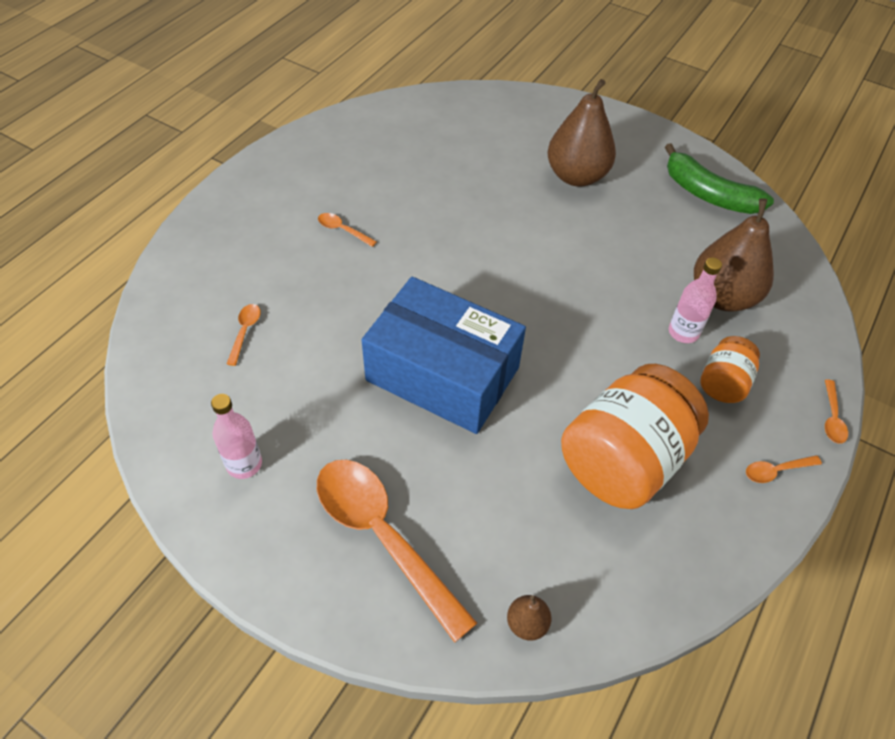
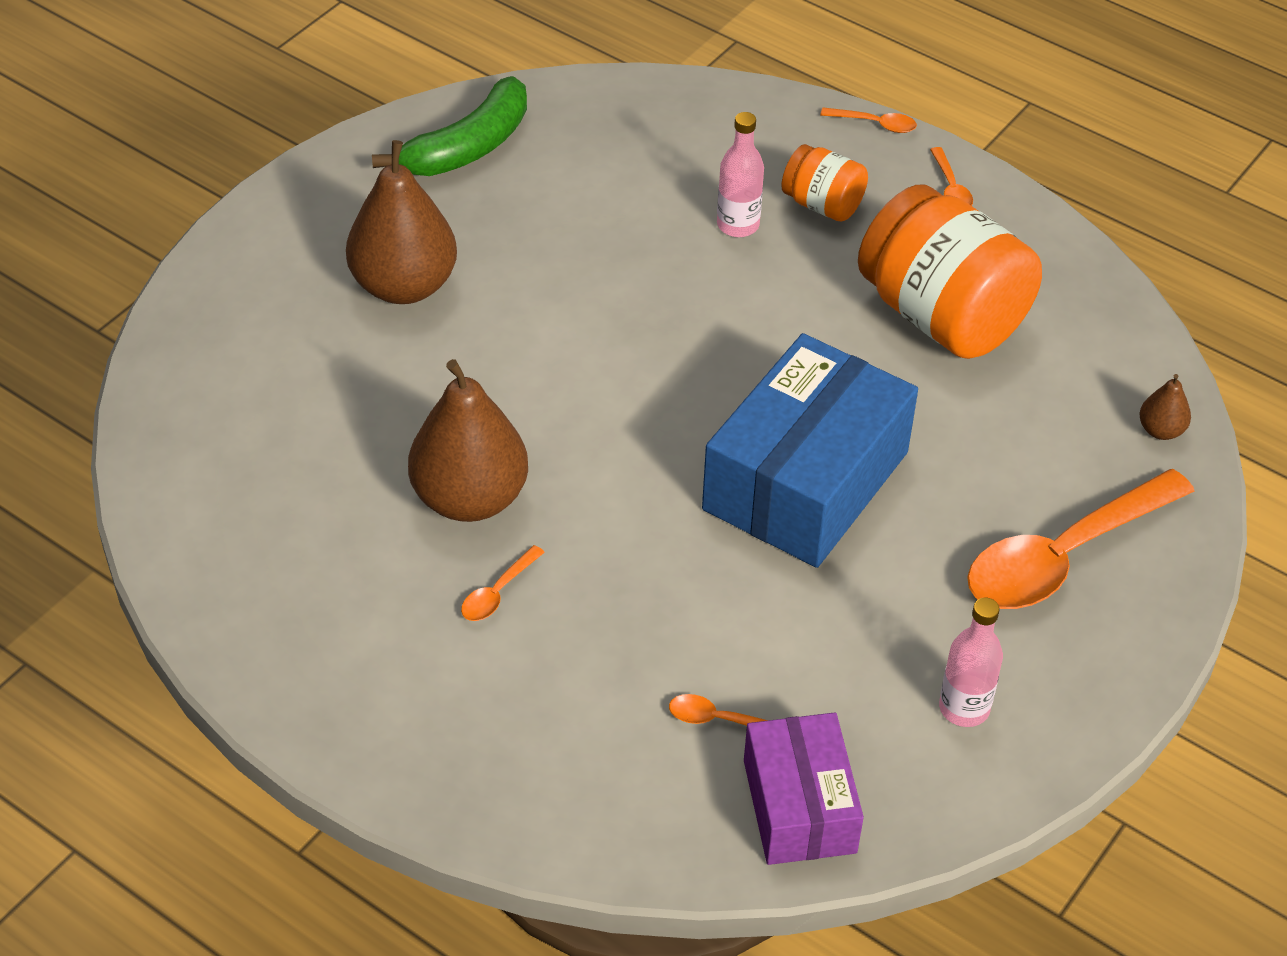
camera: 85 degrees left, 5 degrees down
brown pear [694,198,774,312] -> brown pear moved to [408,359,528,522]
none -> purple box [744,712,864,865]

